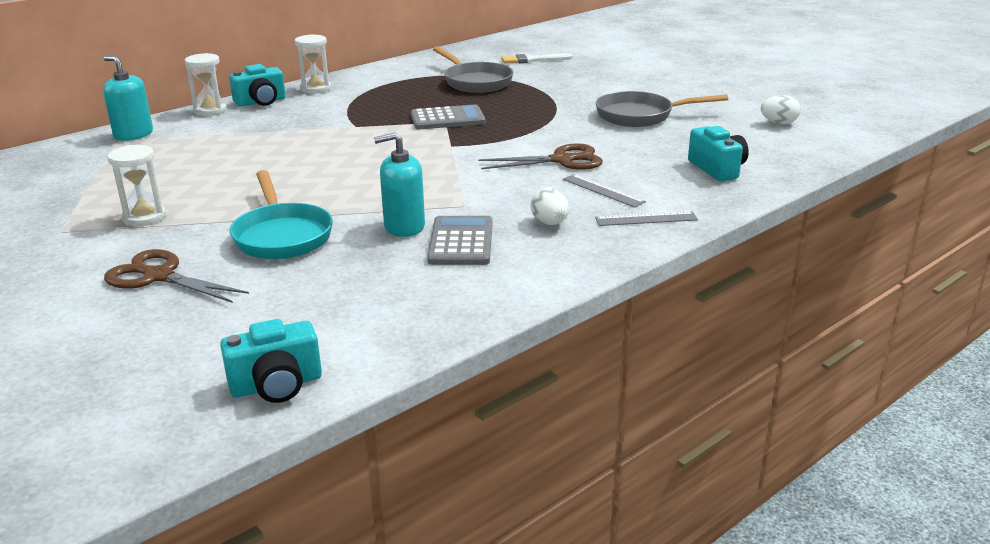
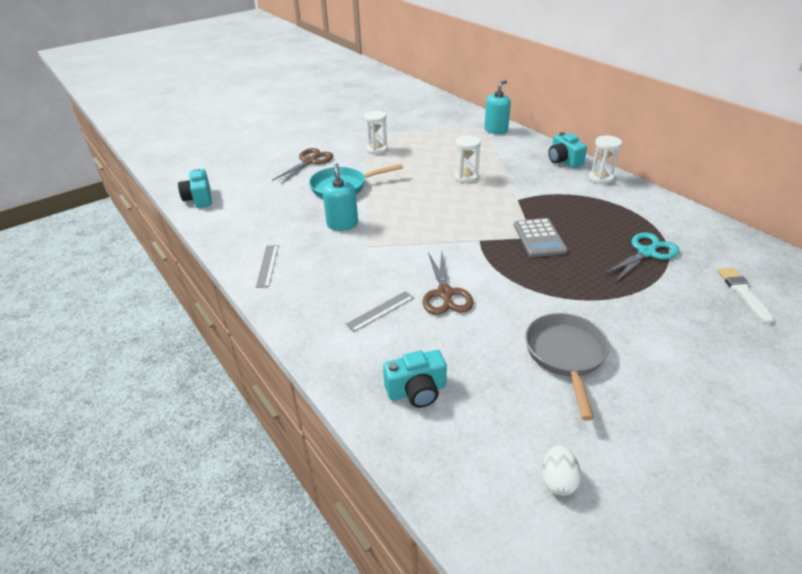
camera: 95 degrees right, 10 degrees up
white hourglass [185,53,227,116] -> white hourglass moved to [454,135,481,183]
grey calculator [427,216,493,265] -> none
grey pan [433,46,513,93] -> turquoise scissors [603,233,680,282]
white egg [531,187,569,225] -> none
grey ruler [595,211,698,226] -> grey ruler moved to [256,245,279,288]

